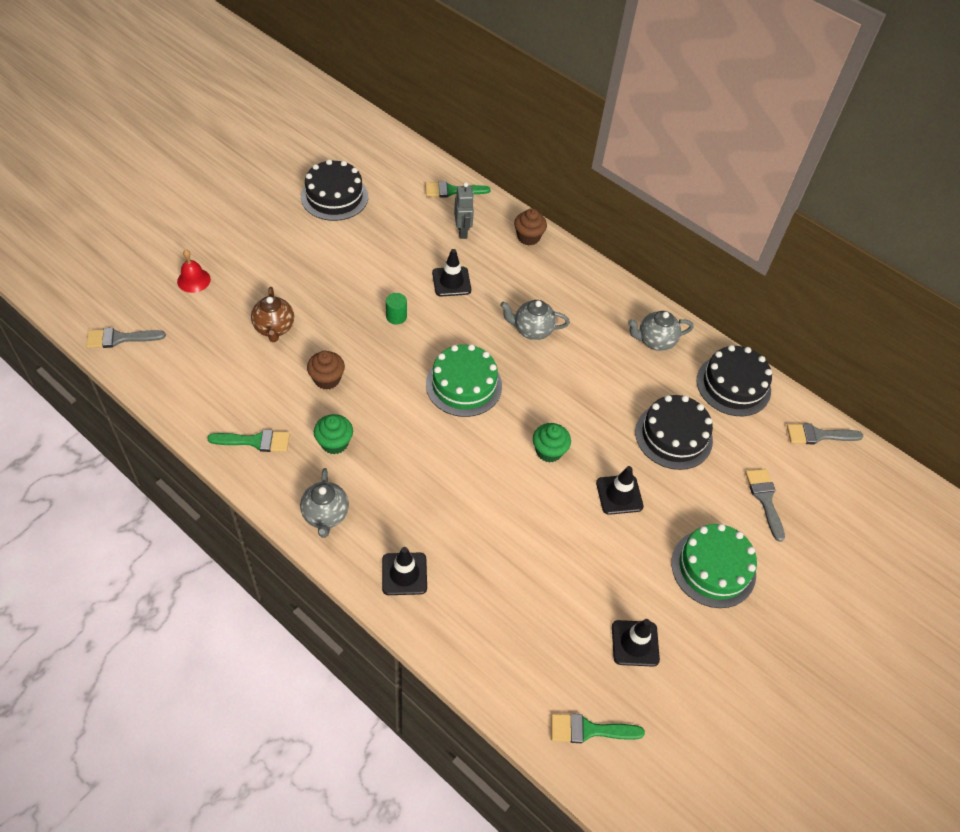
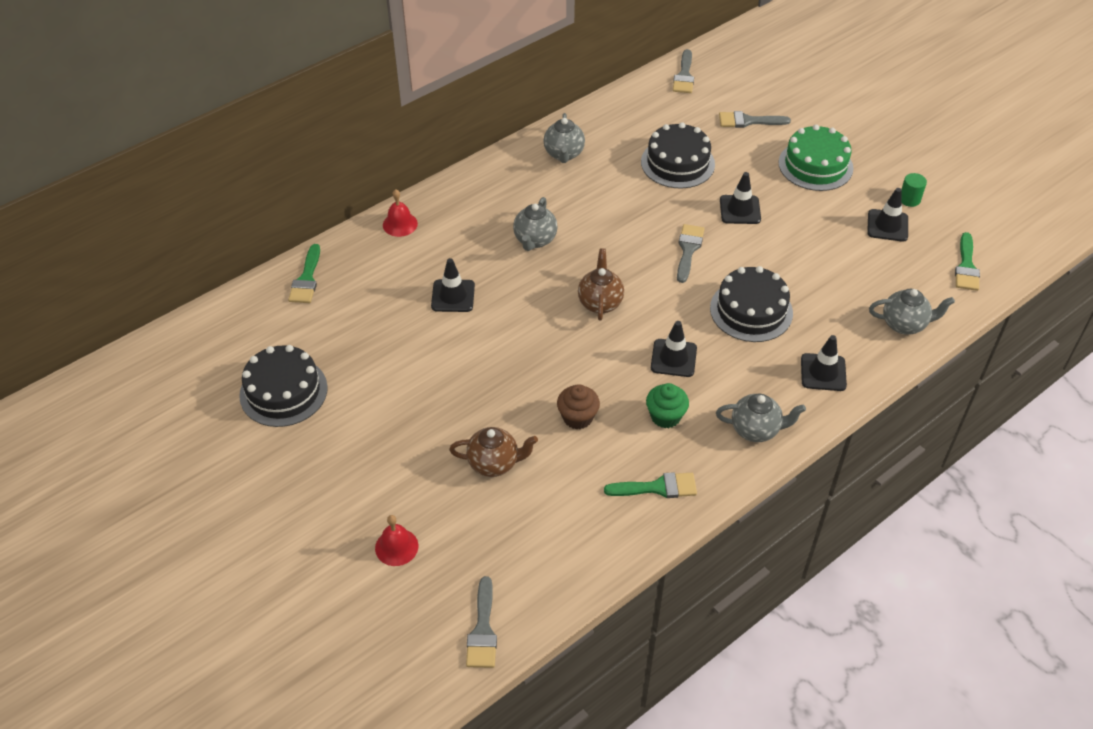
camera: 75 degrees left, 5 degrees down
green brush [207,429,290,452] -> green brush turned 75 degrees clockwise [604,472,697,498]
green cylinder [386,293,407,325] -> green cylinder moved to [901,173,927,207]
green cake [426,344,502,417] -> brown teapot [578,248,624,321]
grey robot [454,182,474,239] -> none
brown cupcake [514,208,547,245] -> red bell [383,189,418,237]
green cupcake [533,423,571,463] -> grey brush [677,224,705,283]
black cake [697,345,772,416] -> black cake moved to [710,266,793,342]
none -> black traffic cone [651,321,697,377]
none -> grey teapot [869,289,955,335]

